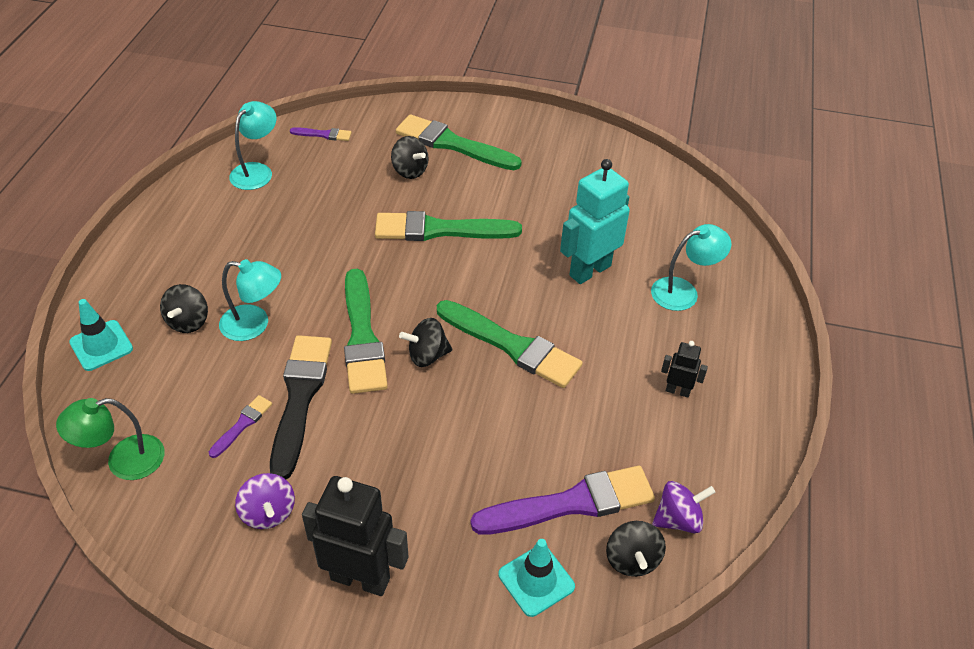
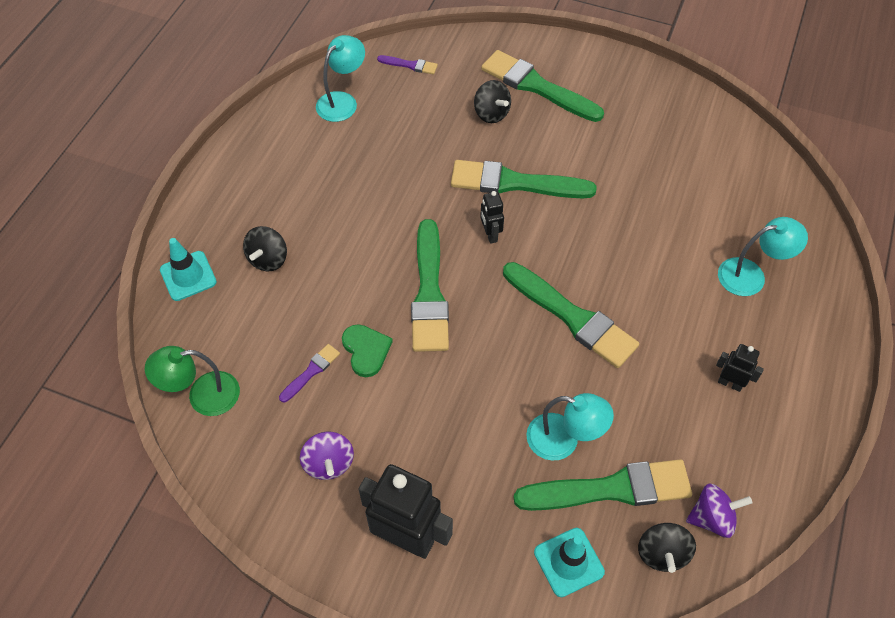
camera: 10 degrees right, 10 degrees up
turquoise lamp [219,259,281,341] -> turquoise lamp moved to [526,393,614,461]
black brush [270,335,332,479] -> green heart [342,324,393,377]
black spinning top [399,318,452,367] -> none
purple brush [471,466,655,534] -> green brush [513,459,692,511]
turquoise robot [560,159,630,284] -> none
none -> black robot [480,191,504,244]

